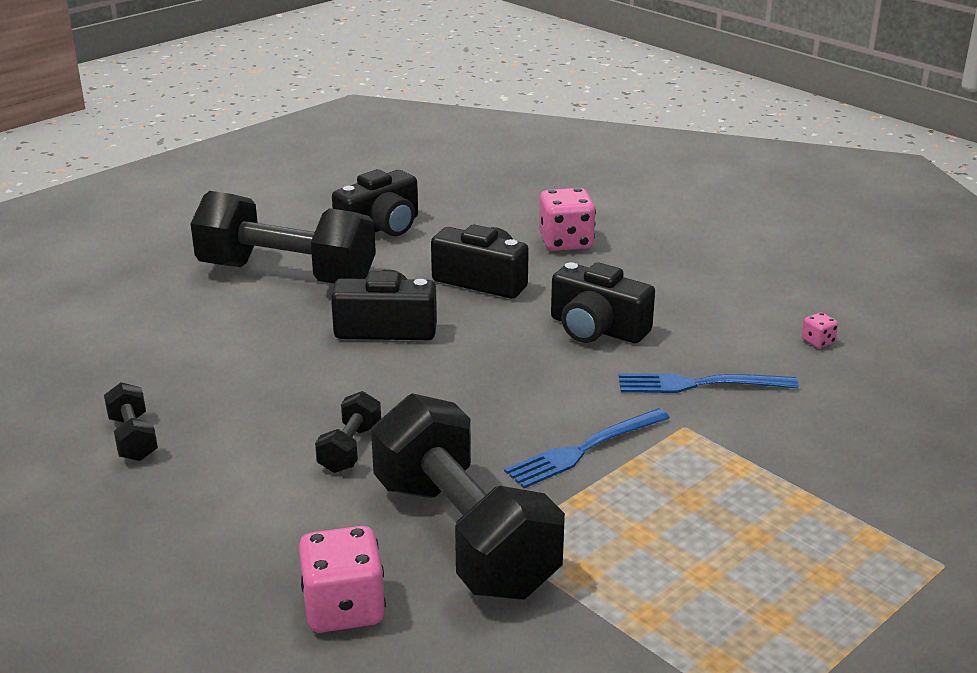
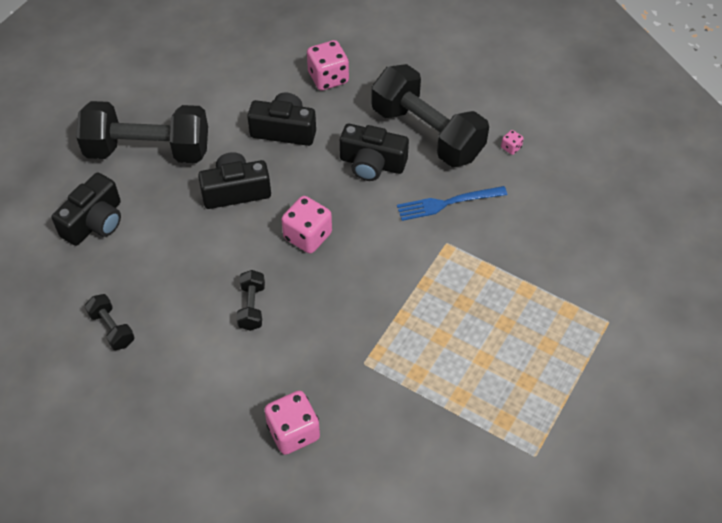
camera: 15 degrees left, 25 degrees up
black camera [332,169,418,236] -> black camera moved to [52,172,121,246]
black dumbbell [371,393,565,600] -> black dumbbell moved to [371,64,489,167]
blue fork [504,408,670,488] -> none
none -> pink dice [281,196,332,254]

